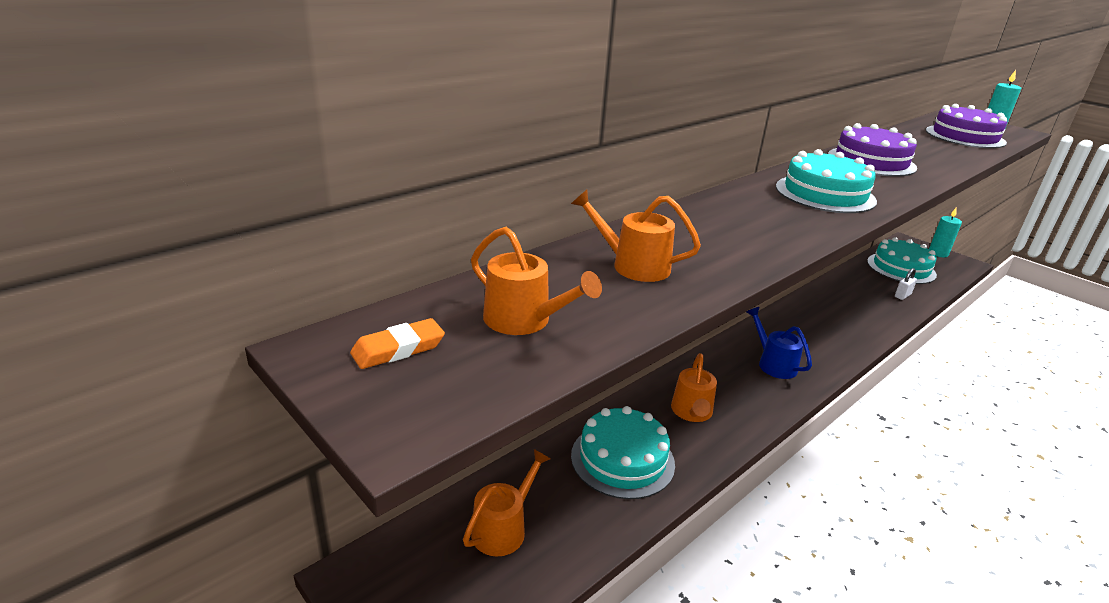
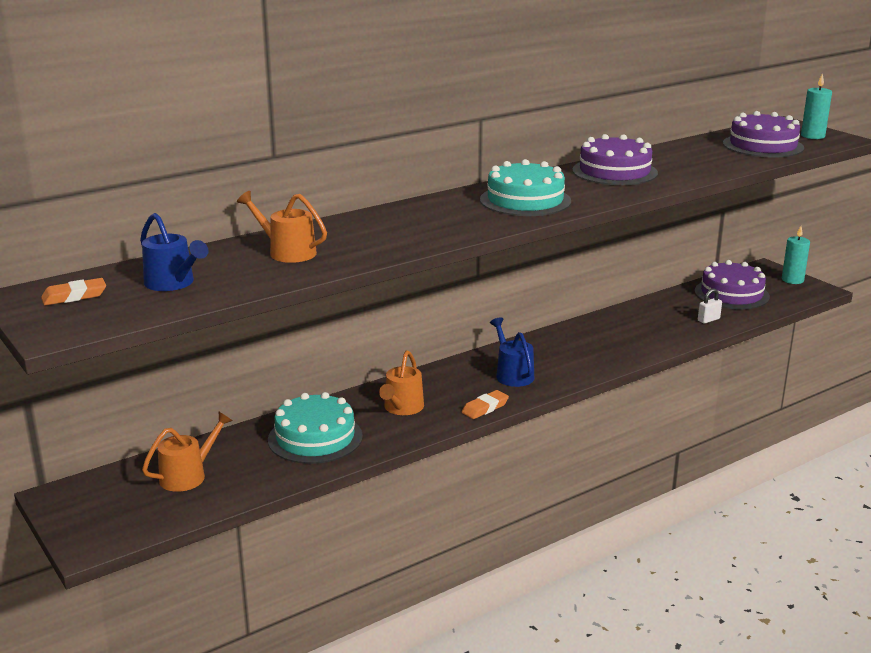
camera: 10 degrees right, 5 degrees down
orange watering can [471,227,602,335] -> blue watering can [140,213,209,291]
turquoise cake [867,237,937,284] -> purple cake [695,260,770,310]
none -> orange eraser [462,390,509,419]

